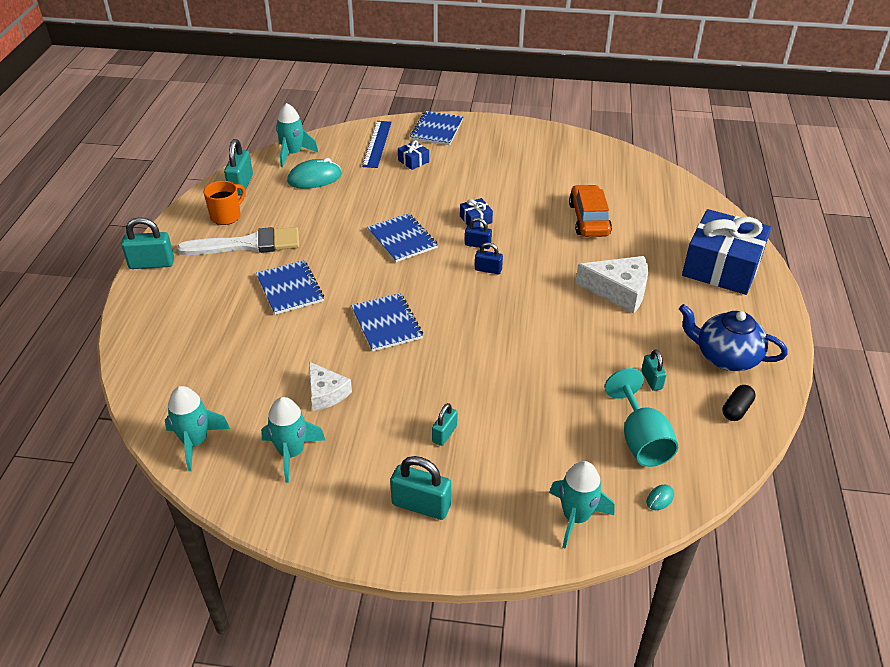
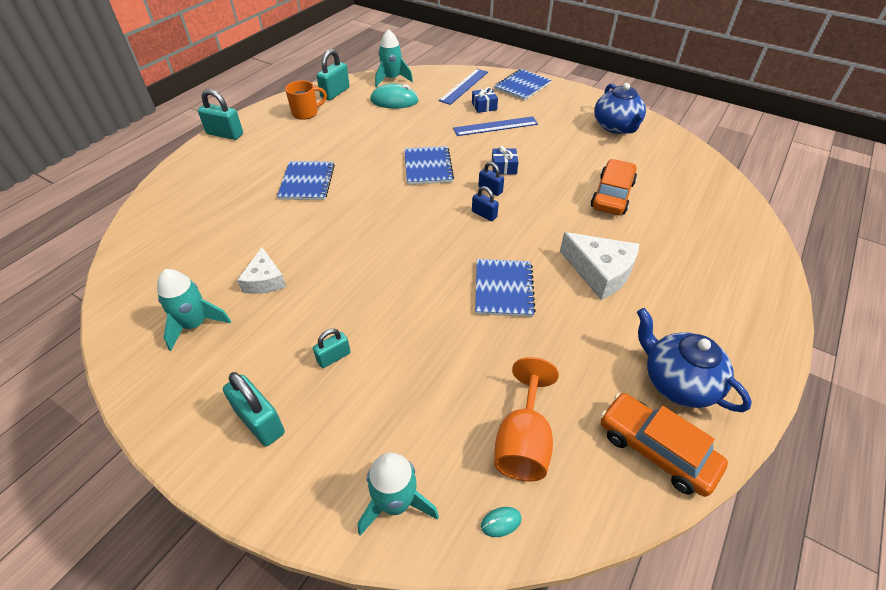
camera: 25 degrees right, 5 degrees up
turquoise rocket [165,386,230,471] -> none
white brush [177,227,299,255] -> none
blue notebook [351,293,423,352] -> blue notebook moved to [475,259,536,317]
turquoise goblet [604,368,678,467] -> orange goblet [494,357,559,481]
turquoise padlock [642,349,667,391] -> none
blue gift [682,209,771,295] -> none
black capsule [723,385,756,421] -> orange car [600,393,728,497]
none -> blue ruler [453,116,538,136]
none -> blue teapot [594,83,646,134]

